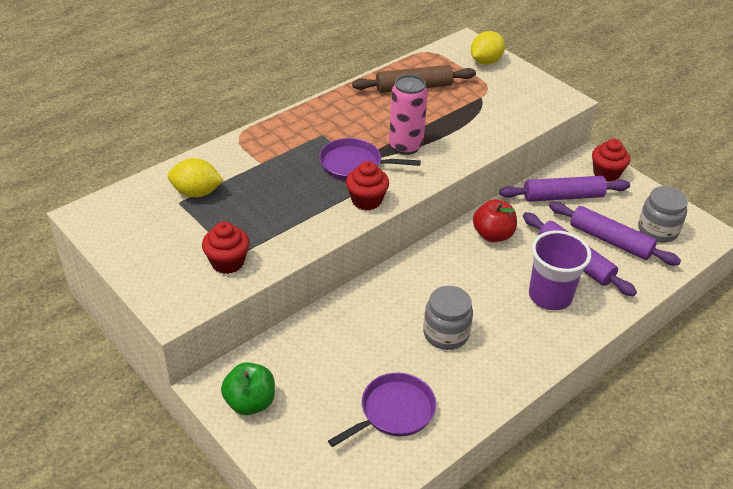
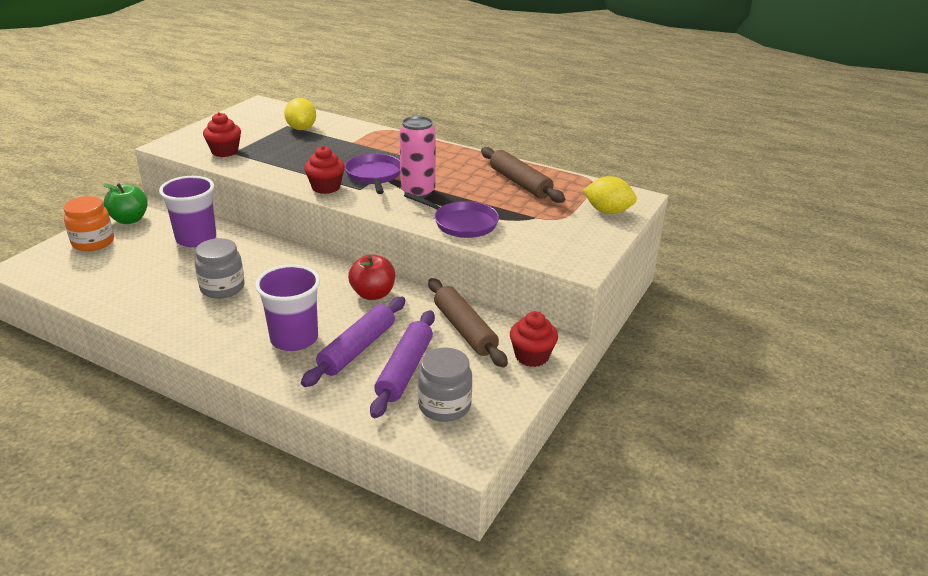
camera: 70 degrees right, 10 degrees down
purple pan [328,373,436,447] -> purple pan moved to [404,192,499,238]
purple rolling pin [499,176,630,202] -> brown rolling pin [428,278,508,367]
none -> orange jar [63,196,114,251]
none -> purple cup [159,176,216,247]

